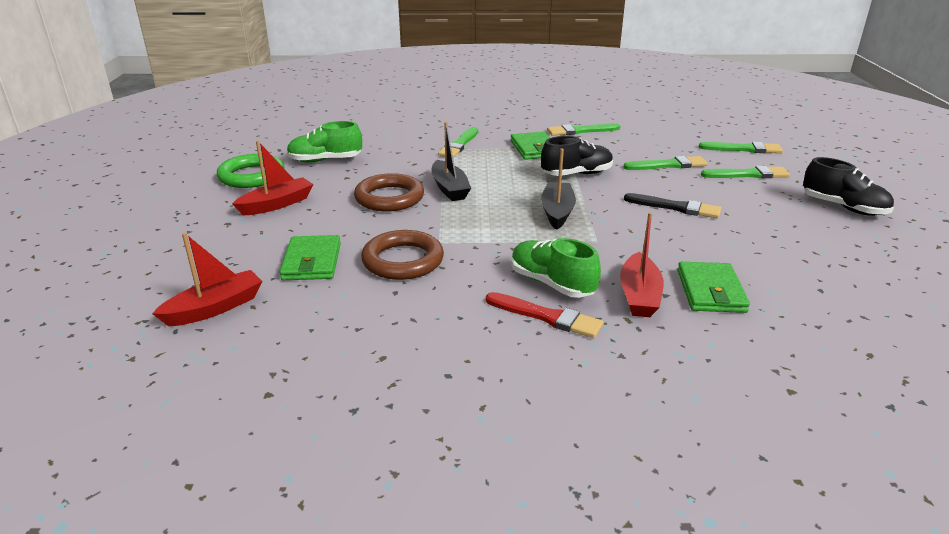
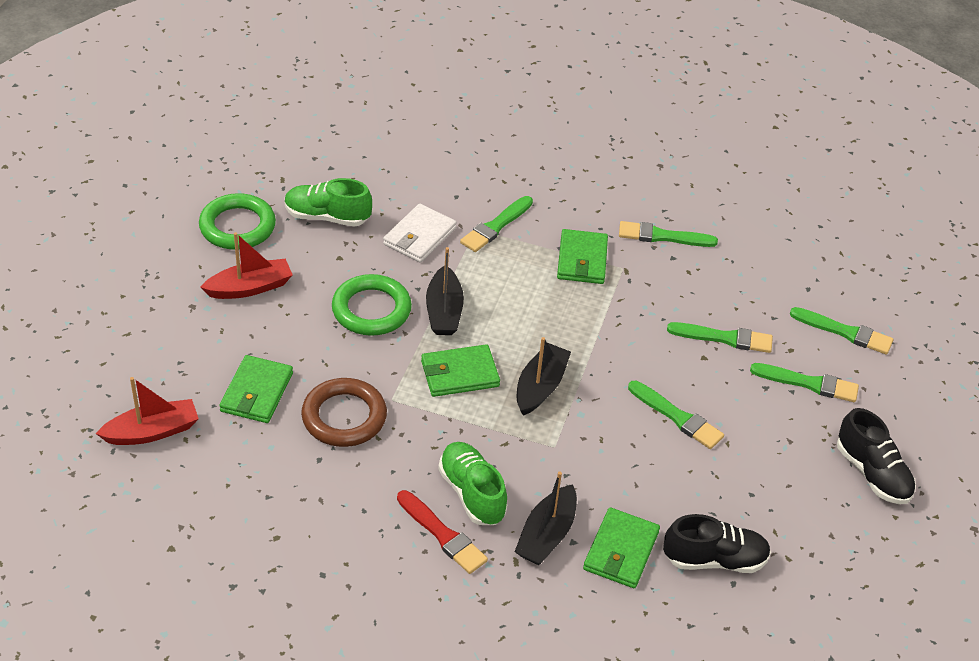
camera: 15 degrees right, 15 degrees up
brown ring [354,173,424,212] -> green ring [332,274,412,336]
black shoe [541,136,613,176] -> black shoe moved to [663,514,771,573]
red boat [620,212,664,317] -> black boat [515,472,577,565]
black brush [624,193,721,218] -> green brush [628,381,724,449]
none -> white wallet [383,204,457,263]
none -> green wallet [421,344,500,397]

